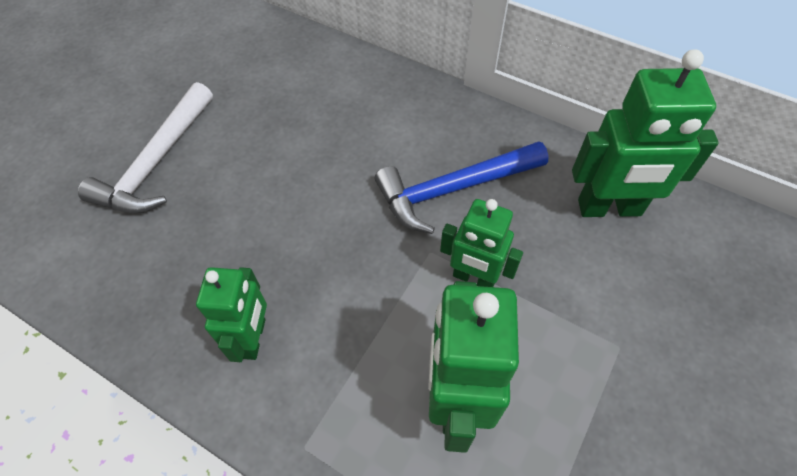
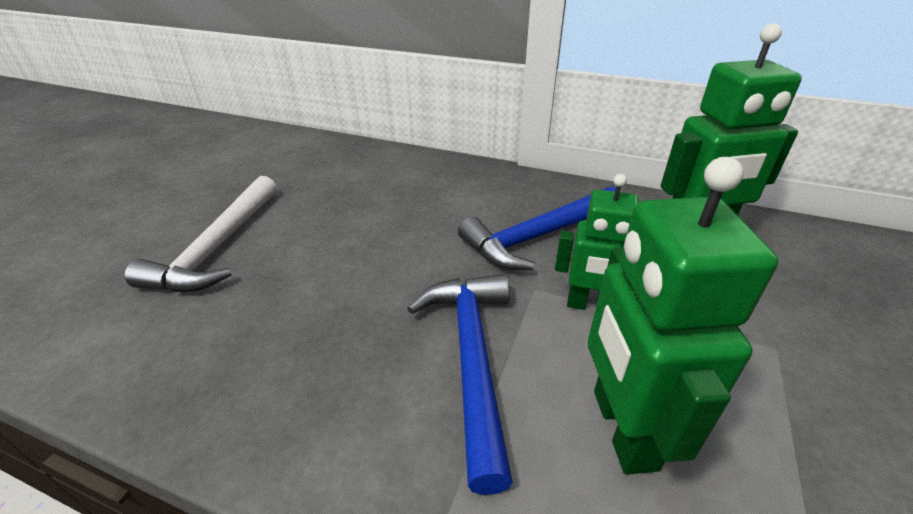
camera: 10 degrees left, 20 degrees down
green robot [196,267,267,362] -> none
none -> blue hammer [407,274,513,495]

